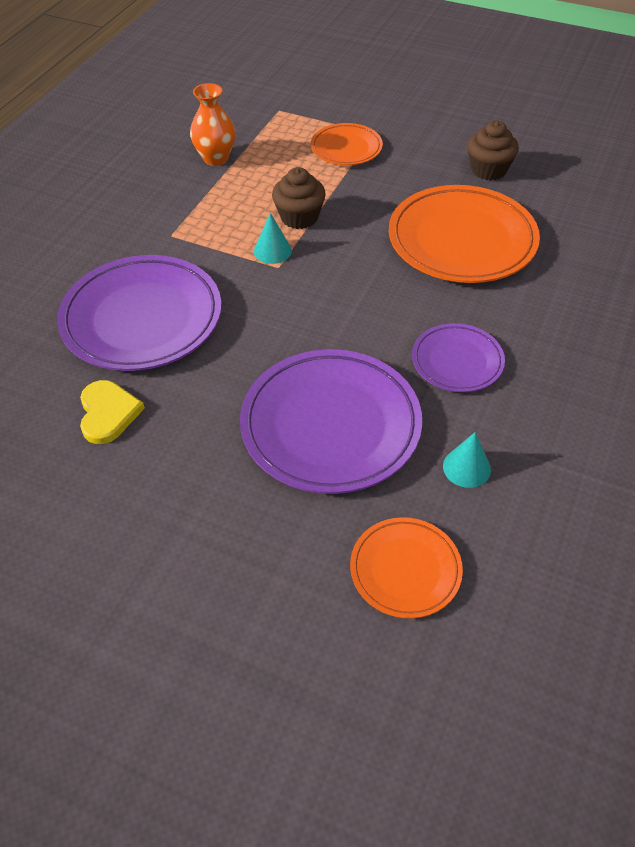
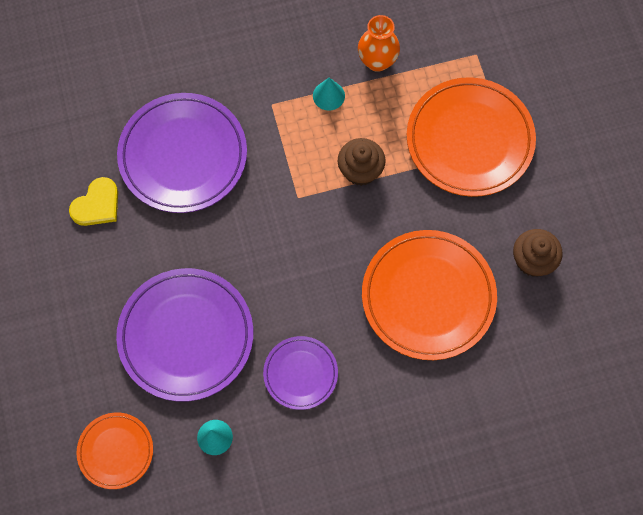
camera: 50 degrees right, 20 degrees up
turquoise cone [254,213,292,264] -> turquoise cone moved to [313,78,345,111]
orange plate [311,123,383,165] -> orange plate [407,77,536,197], size x1.84

